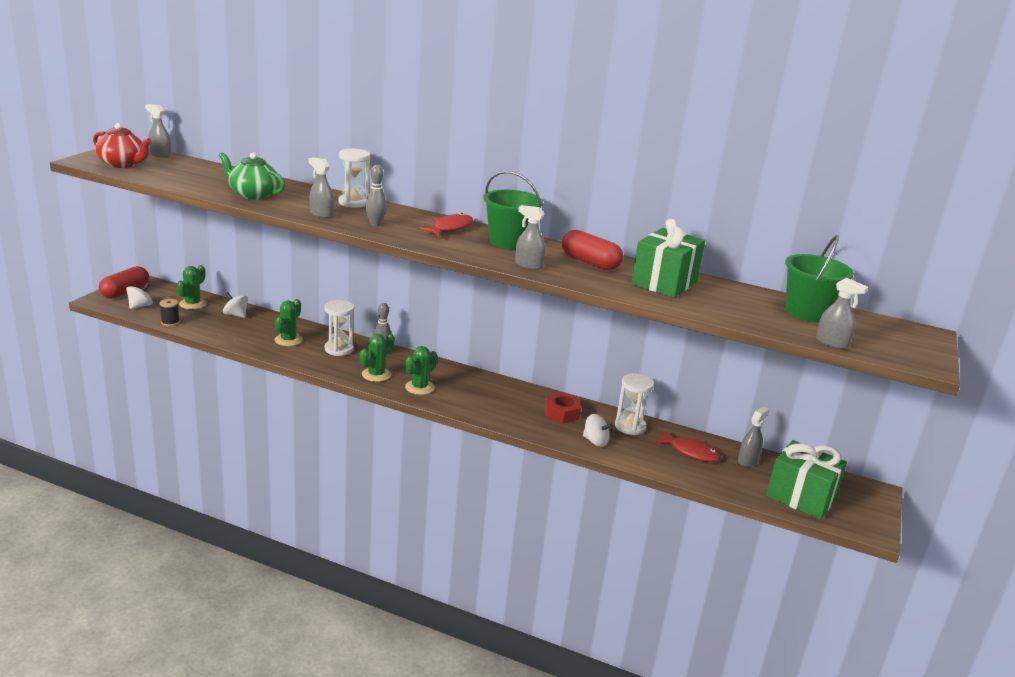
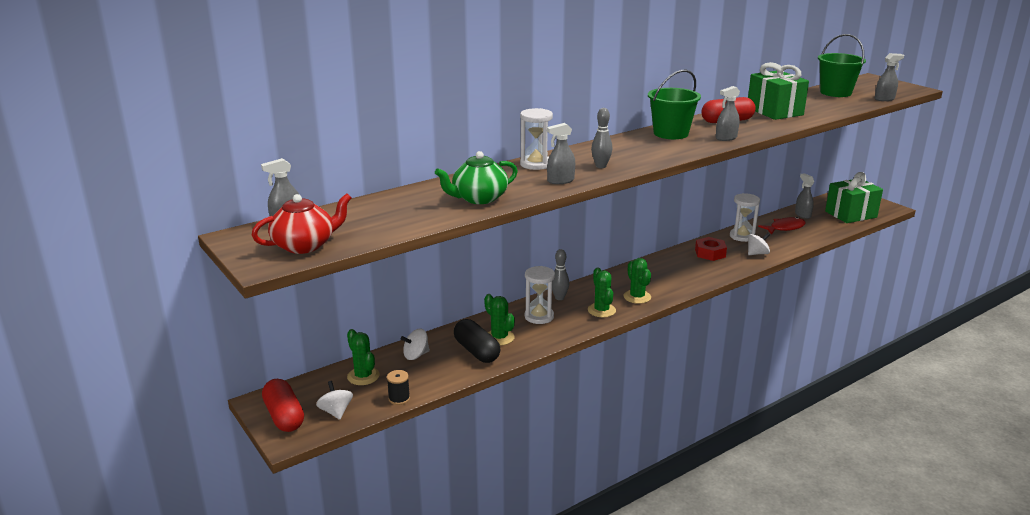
camera: 55 degrees left, 0 degrees up
red fish [418,213,474,237] -> none
none -> black capsule [454,319,500,363]

